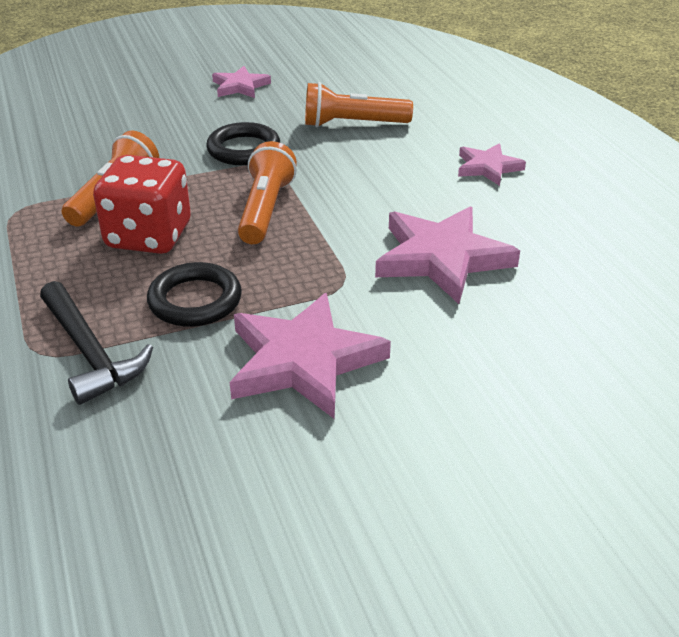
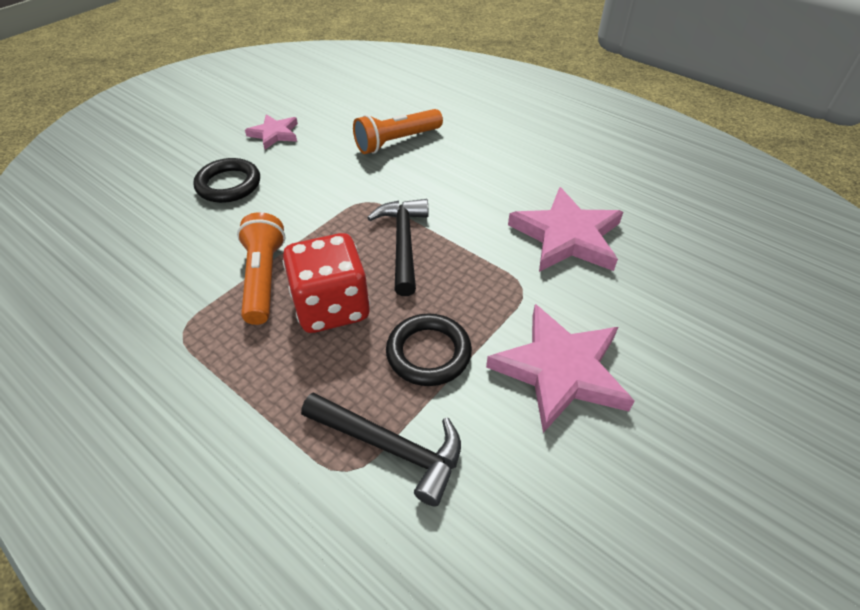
camera: 30 degrees left, 10 degrees up
black ring [206,122,280,165] -> black ring moved to [194,158,260,203]
orange flashlight [238,141,297,244] -> black hammer [367,199,428,296]
pink star [458,143,526,186] -> none

